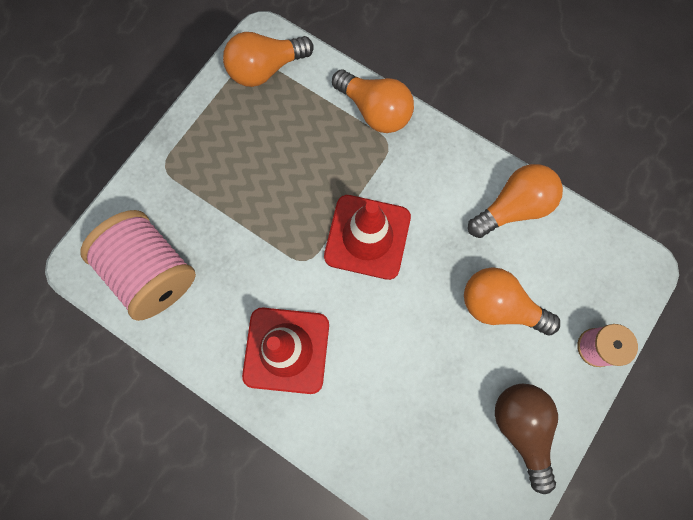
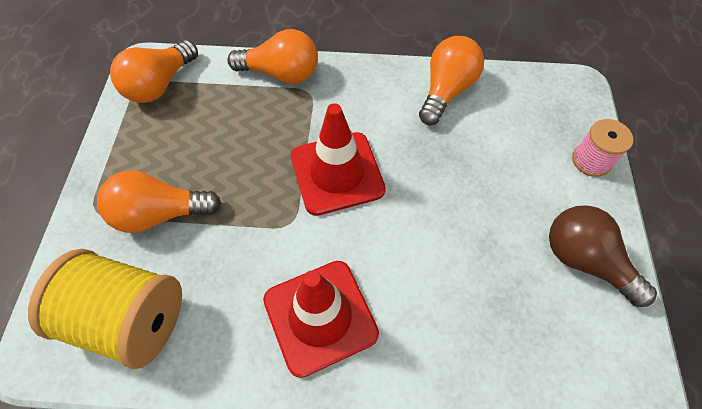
camera: 30 degrees left, 15 degrees down
pink spool [80,210,196,321] -> yellow spool [28,249,182,369]
orange light bulb [464,268,560,335] -> orange light bulb moved to [97,171,221,233]

